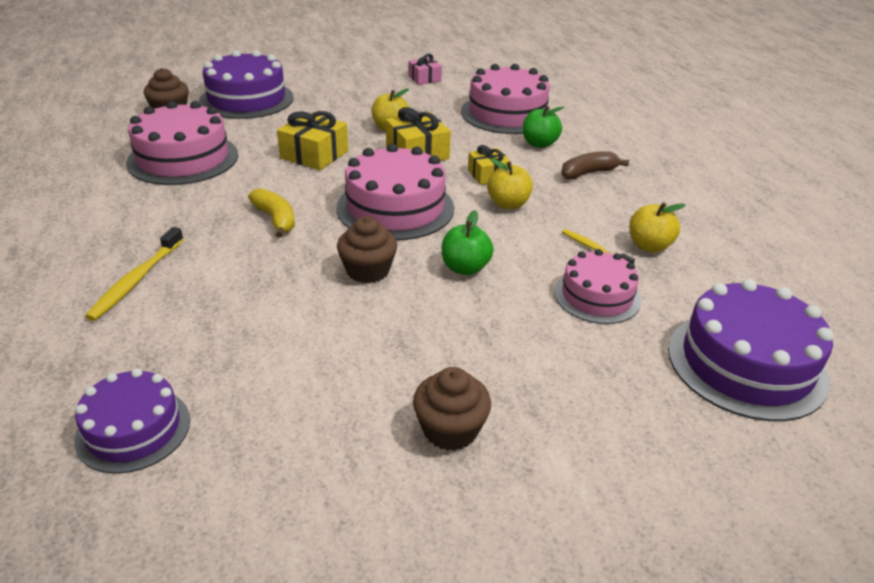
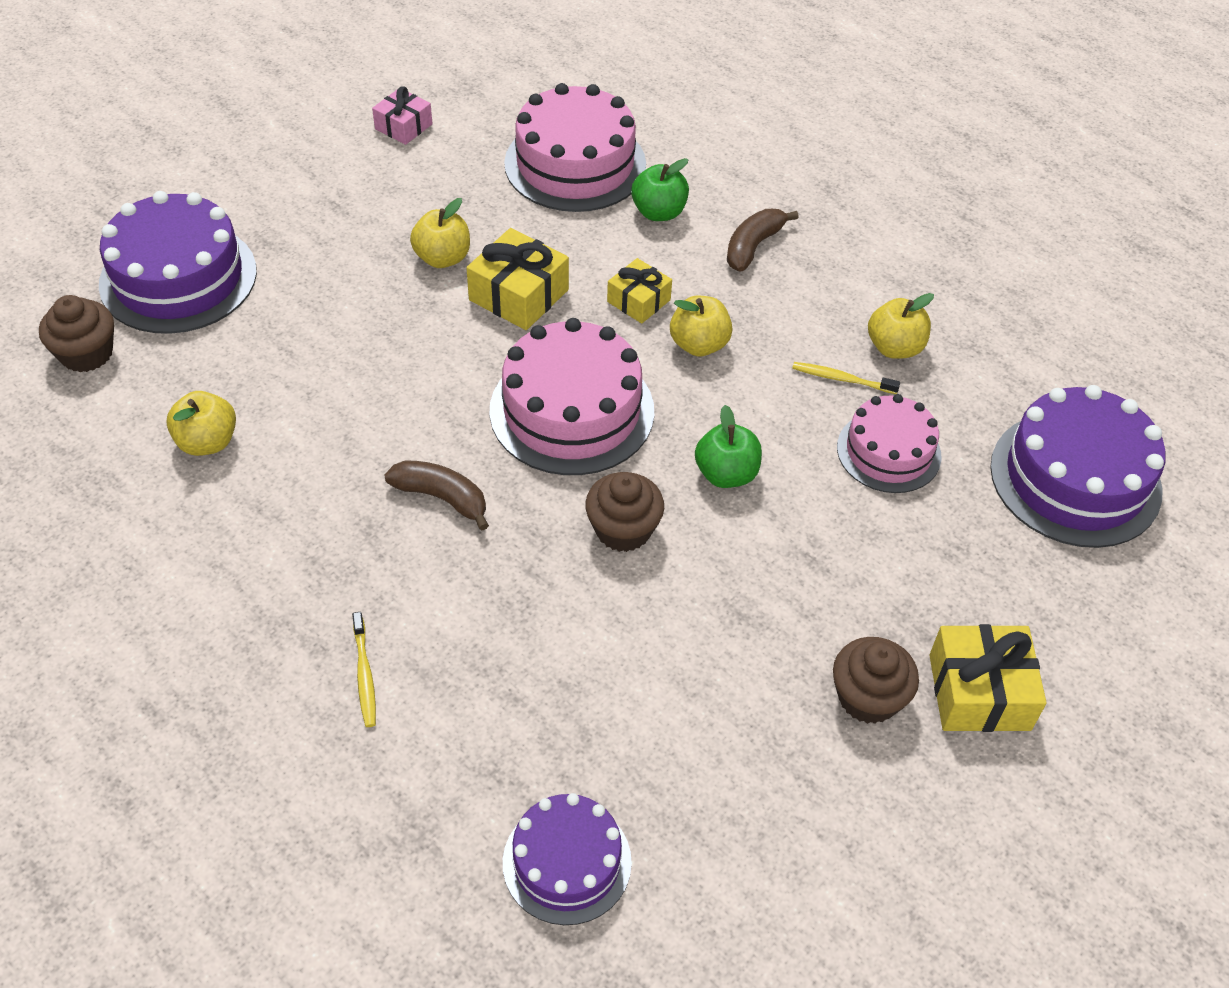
camera: 30 degrees left, 15 degrees up
yellow toothbrush [85,227,184,321] -> yellow toothbrush [352,612,376,727], size x0.63
pink cake [126,101,238,185] -> yellow apple [167,391,236,456]
yellow banana [248,188,295,238] -> brown banana [384,460,489,530]
yellow gift [277,111,348,170] -> yellow gift moved to [929,624,1047,732]

